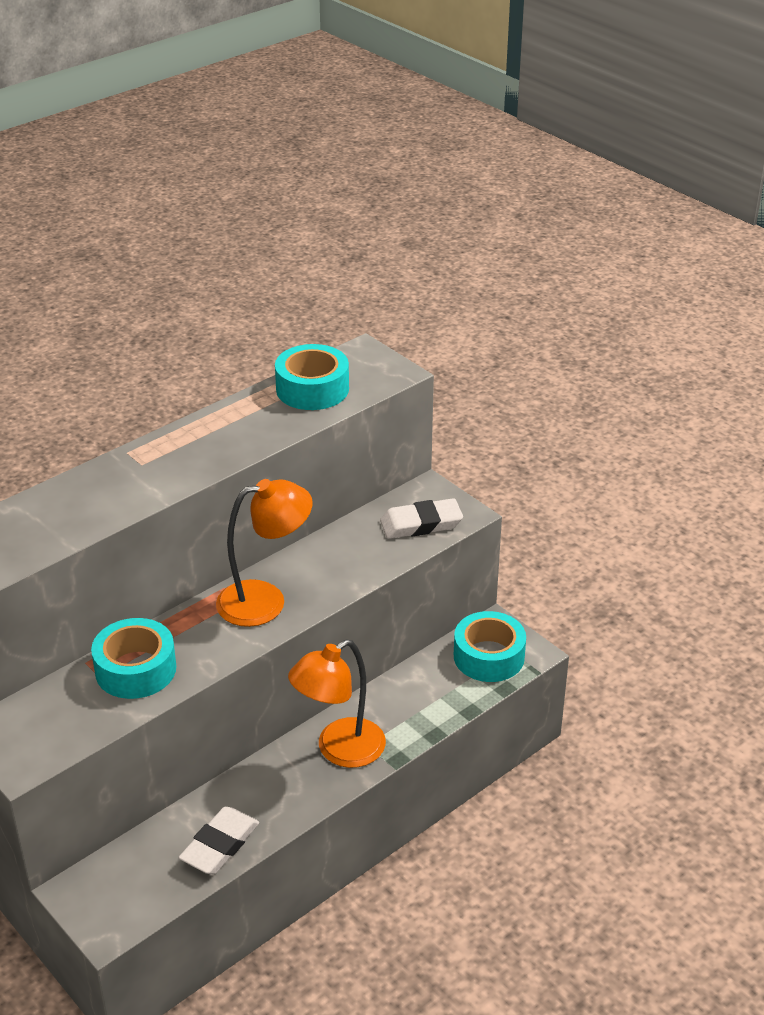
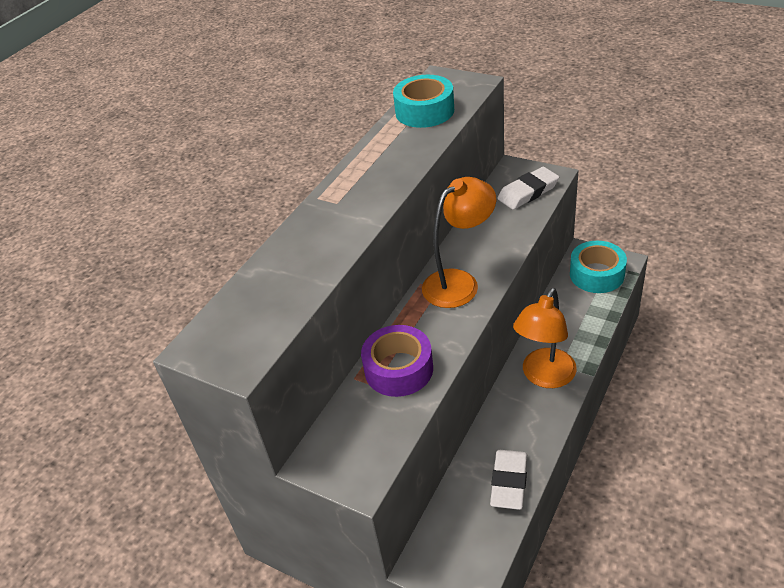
camera: 15 degrees left, 5 degrees up
turquoise tape [91,618,176,699] -> purple tape [361,325,433,397]

